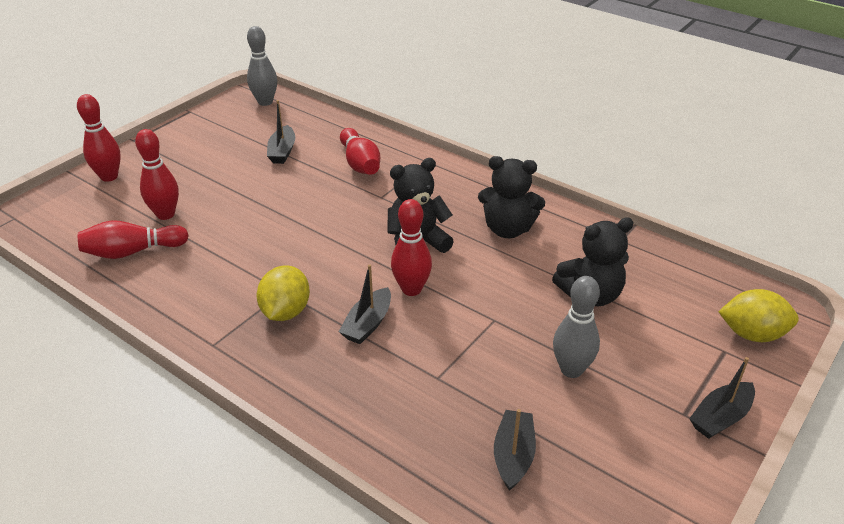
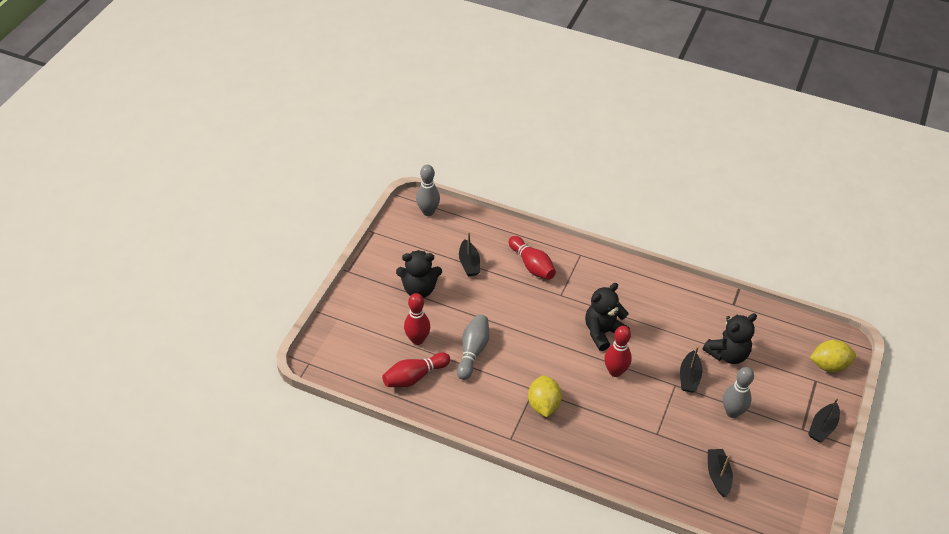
camera: 15 degrees left, 10 degrees up
red bowling pin [77,94,121,182] -> none
black boat [339,264,391,344] -> black boat moved to [680,346,702,393]
black teddy bear [478,156,545,238] -> black teddy bear moved to [396,250,442,298]
none -> grey bowling pin [457,314,489,380]

